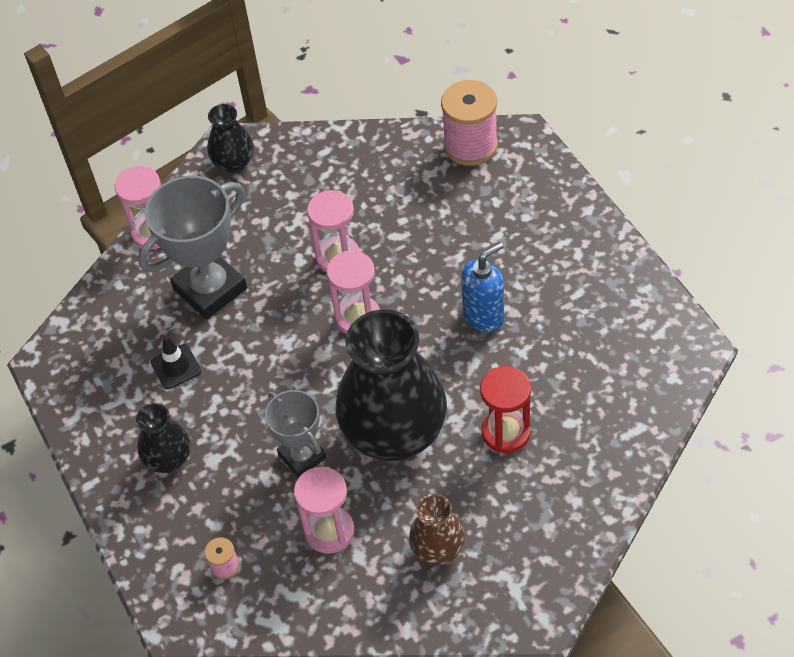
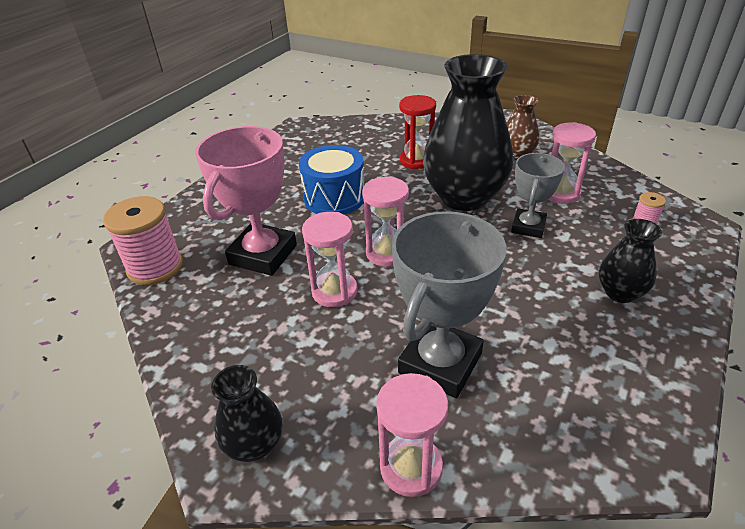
camera: 125 degrees left, 15 degrees down
grey trophy [138,176,247,319] -> grey trophy turned 75 degrees counterclockwise [392,211,506,398]
black traffic cone [151,335,201,389] -> none
blue soap dispenser [461,242,504,332] -> blue drum [299,145,364,215]
none -> pink trophy [195,126,297,276]

